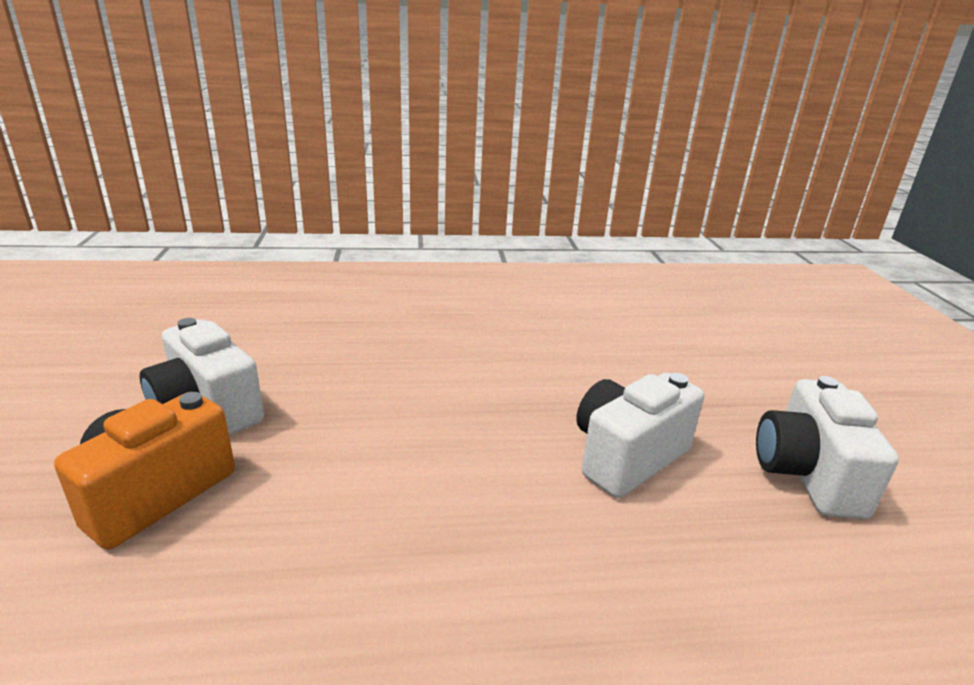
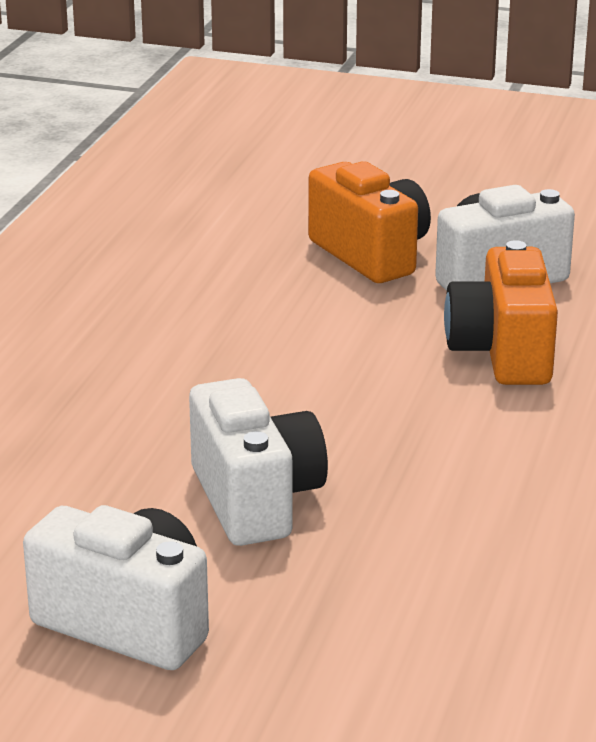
camera: 115 degrees right, 0 degrees up
none -> orange camera [444,240,558,385]

